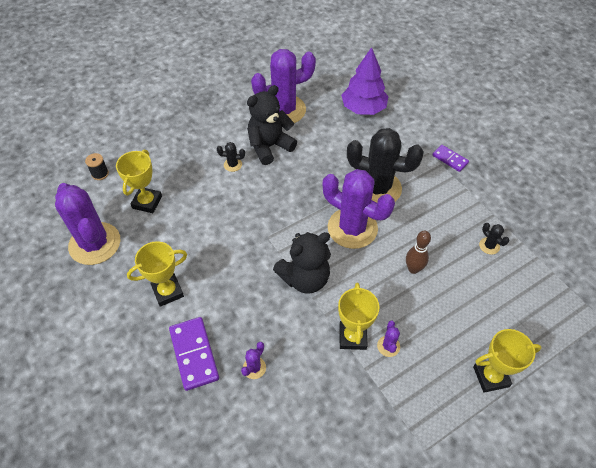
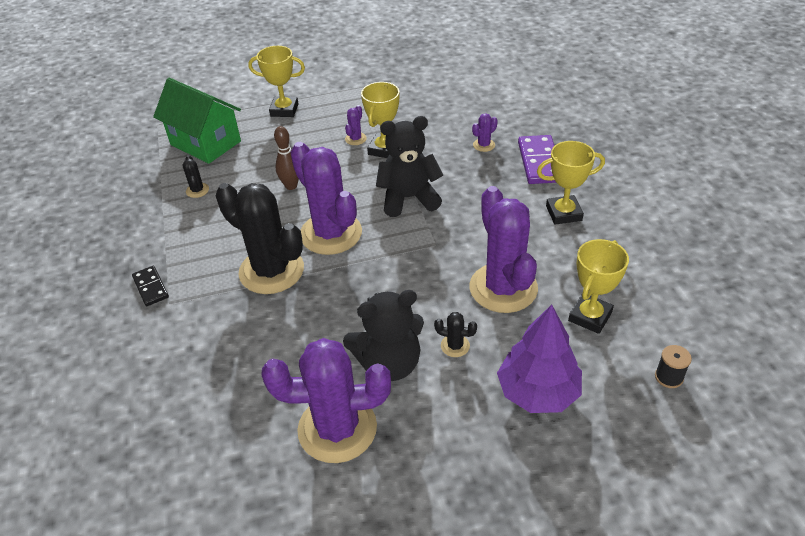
camera: 160 degrees left, 10 degrees down
purple cactus [55,183,120,265] -> purple cactus moved to [469,186,538,313]
purple tree [341,47,389,115] -> purple tree moved to [497,304,582,413]
purple domino [432,145,469,172] -> black domino [132,266,169,306]
none -> green house [153,78,241,164]

